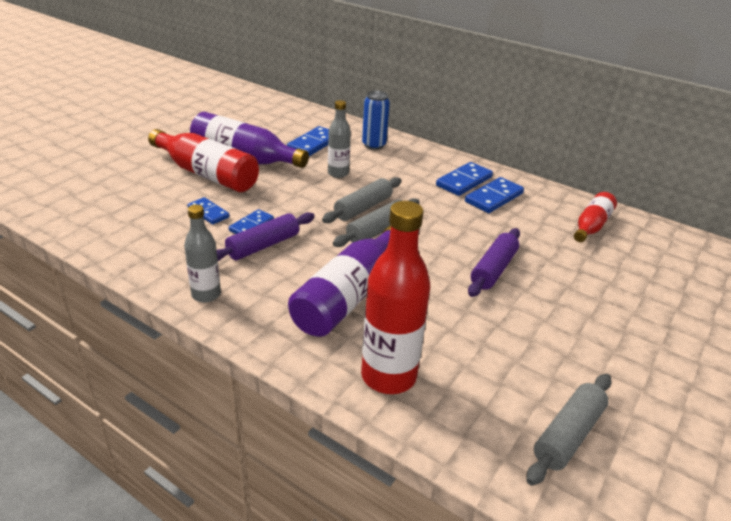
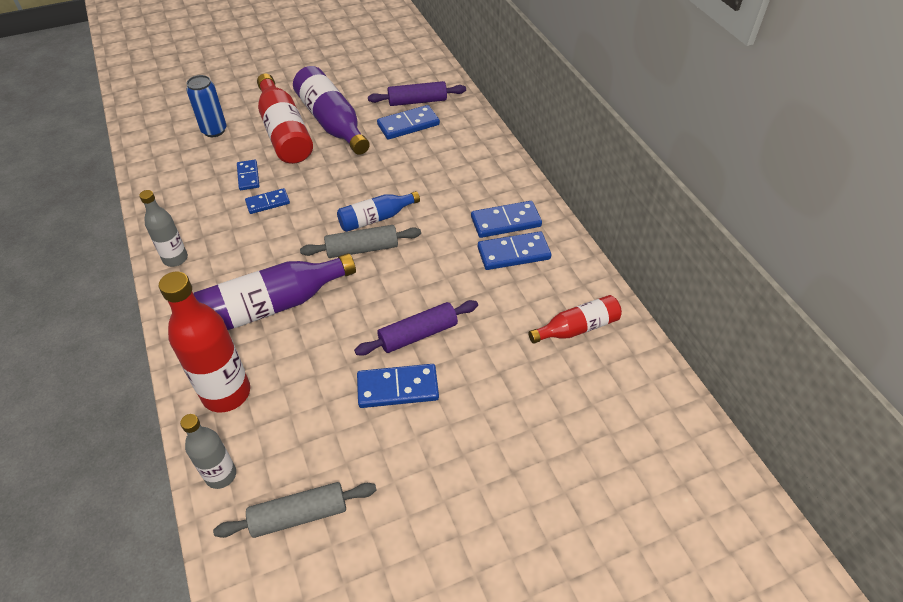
camera: 35 degrees right, 15 degrees up
purple rolling pin [217,212,315,261] -> purple rolling pin moved to [368,81,466,106]
grey rolling pin [322,177,401,223] -> blue bottle [337,191,420,232]
grey bottle [328,100,351,178] -> grey bottle moved to [180,414,236,489]
blue can [362,91,390,150] -> blue can moved to [186,75,226,137]
none -> blue domino [357,364,439,408]

